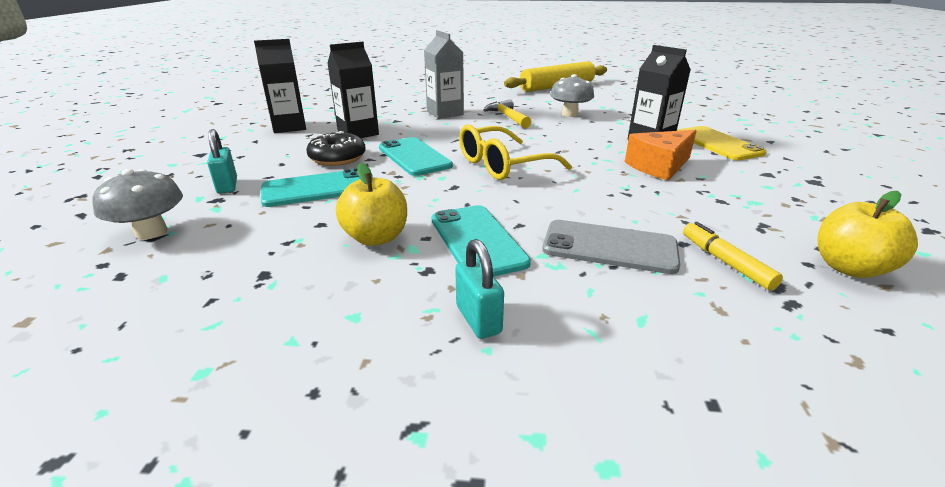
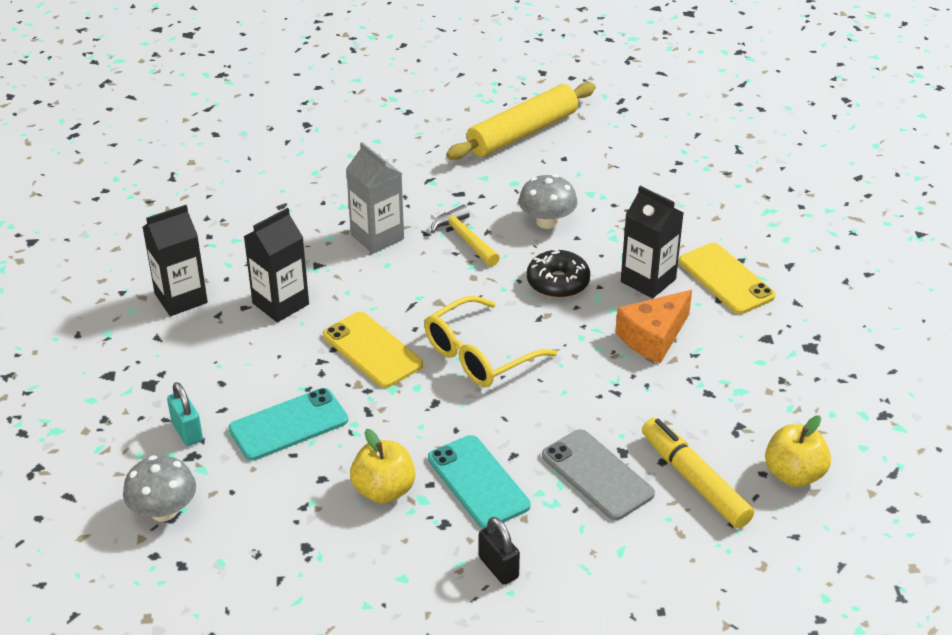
camera: 10 degrees left, 10 degrees up
black donut [306,131,366,166] -> black donut moved to [527,249,590,298]
turquoise phone [379,137,453,176] -> yellow phone [323,312,423,388]
turquoise padlock [455,239,504,339] -> black padlock [479,517,520,585]
grey phone [542,220,680,274] -> grey phone turned 45 degrees clockwise [542,429,655,520]
yellow marker [683,222,783,290] -> yellow marker [642,418,754,528], size x1.64

